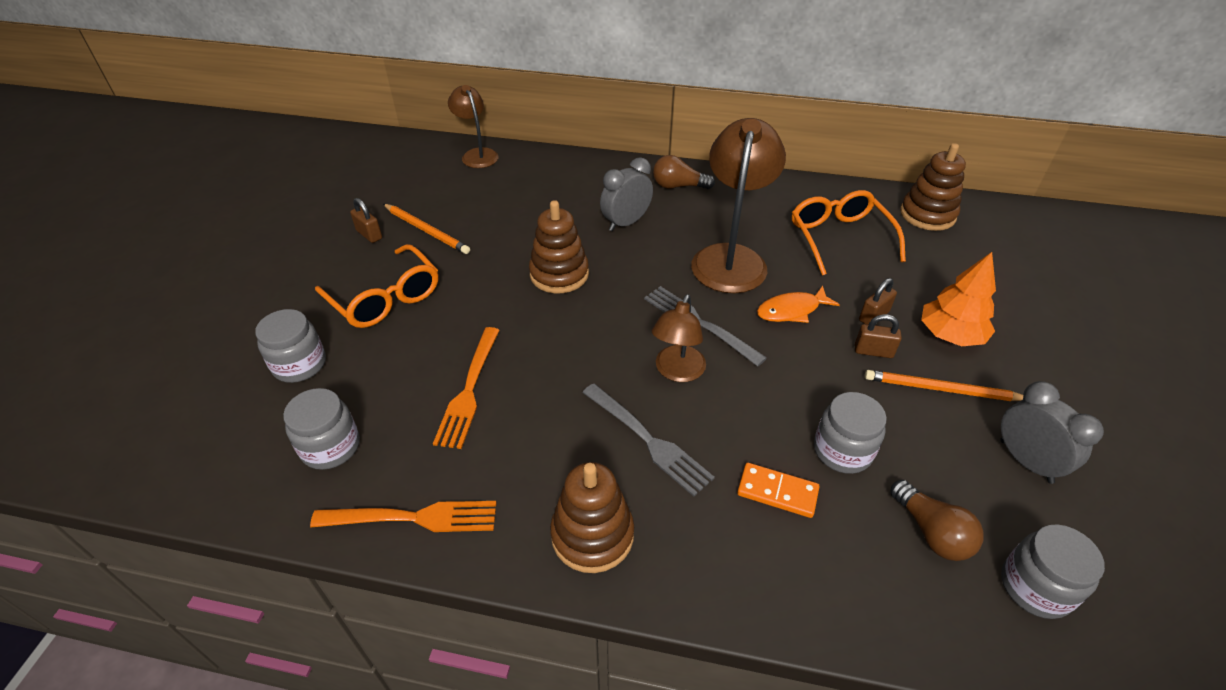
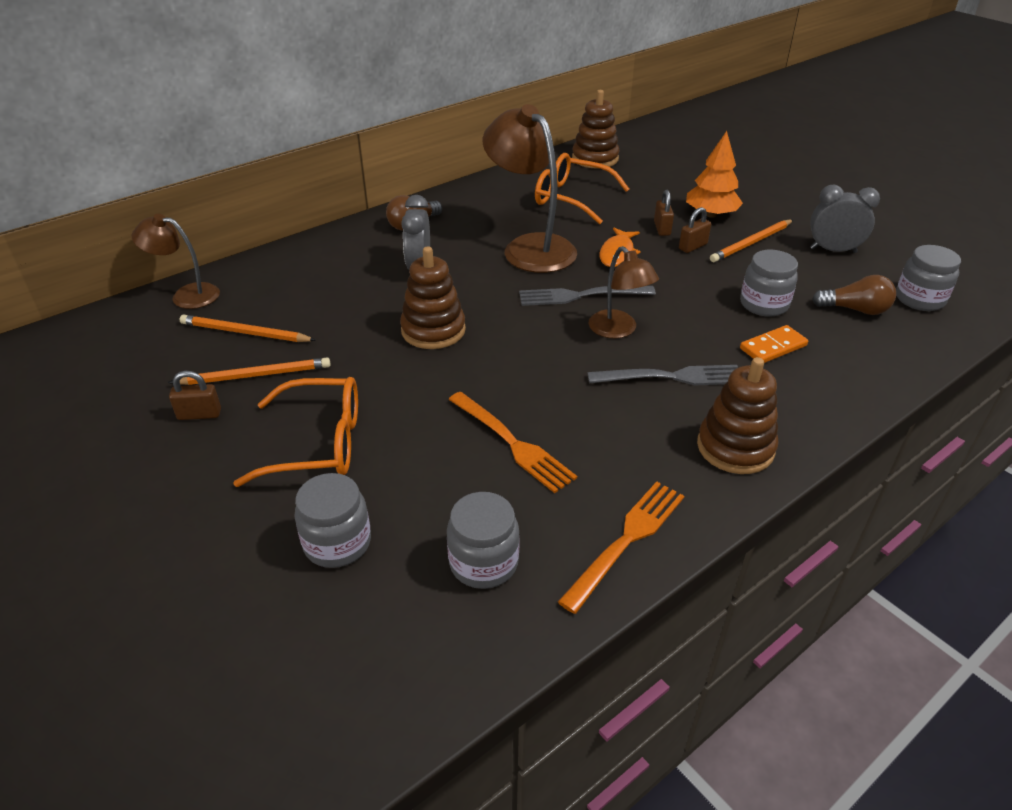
camera: 50 degrees left, 5 degrees down
none -> orange pencil [180,315,315,342]

